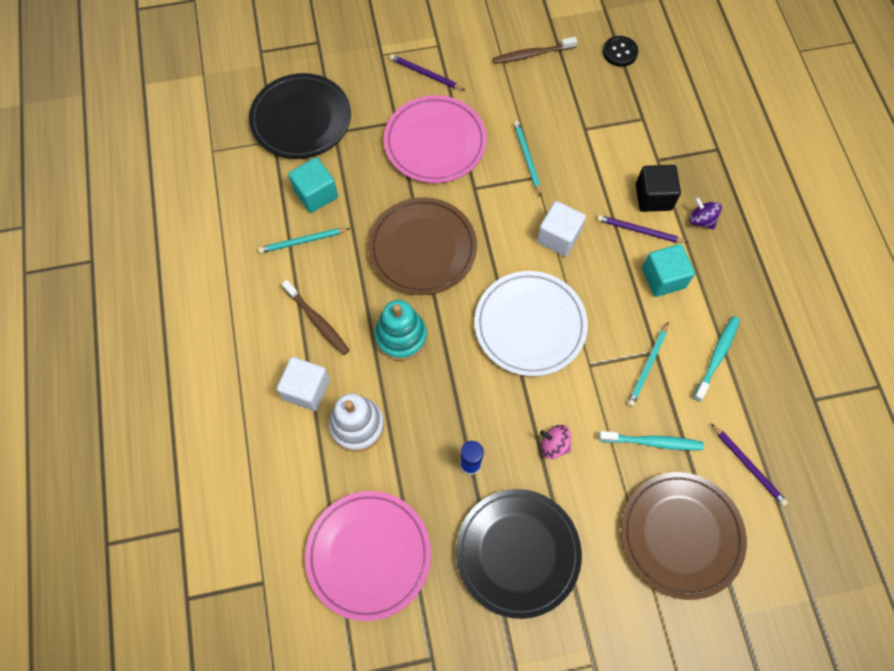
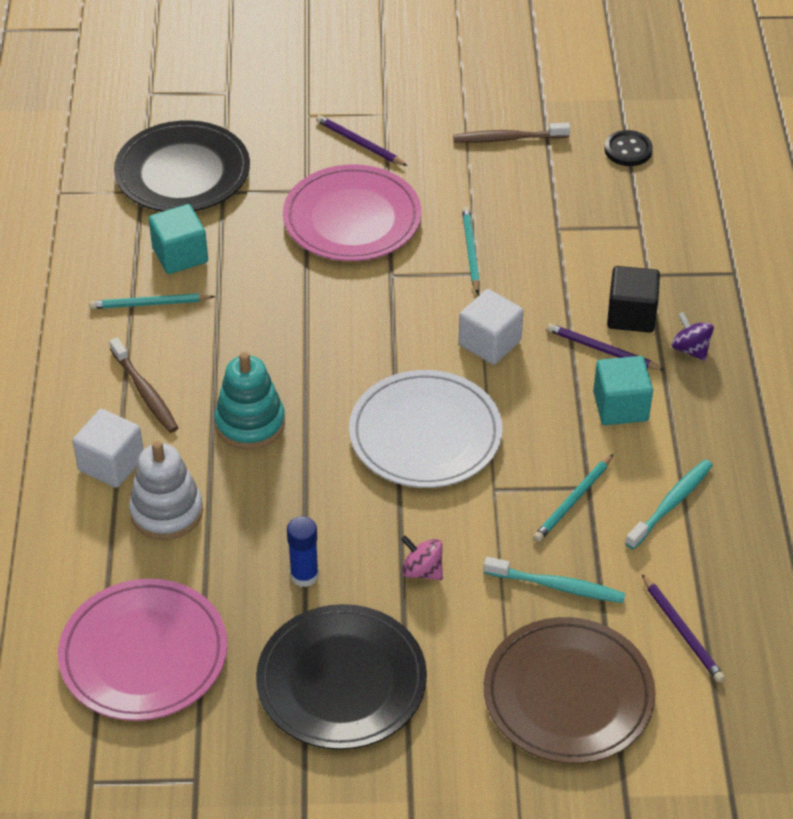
camera: 10 degrees right, 20 degrees down
brown plate [368,197,477,295] -> none

